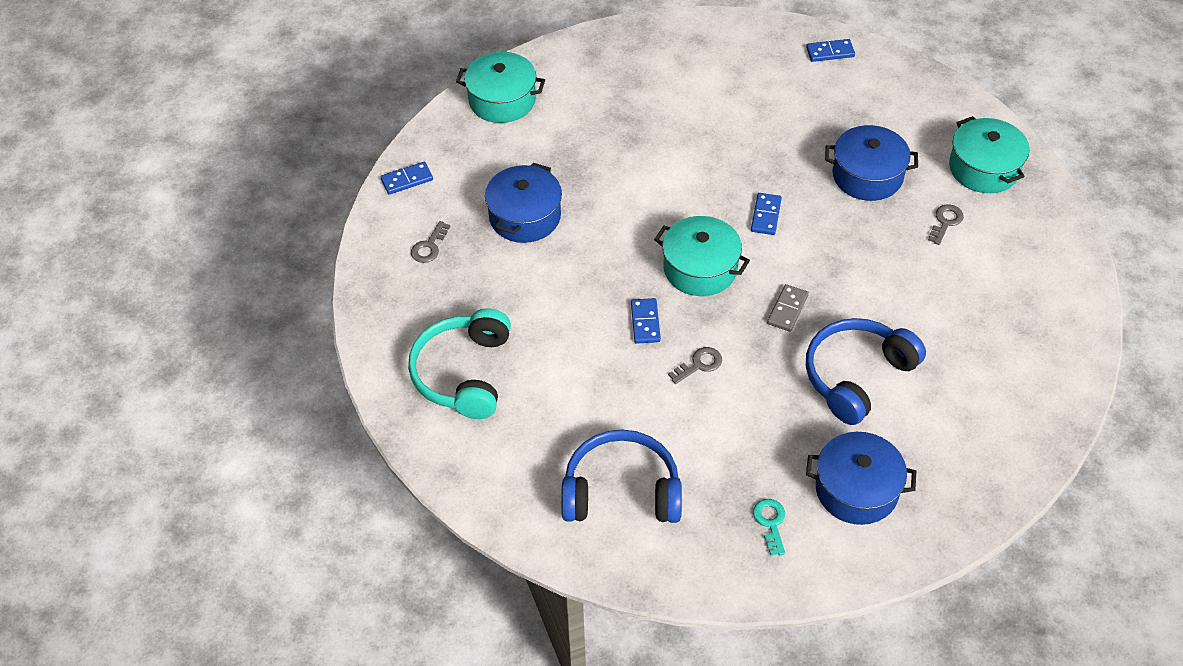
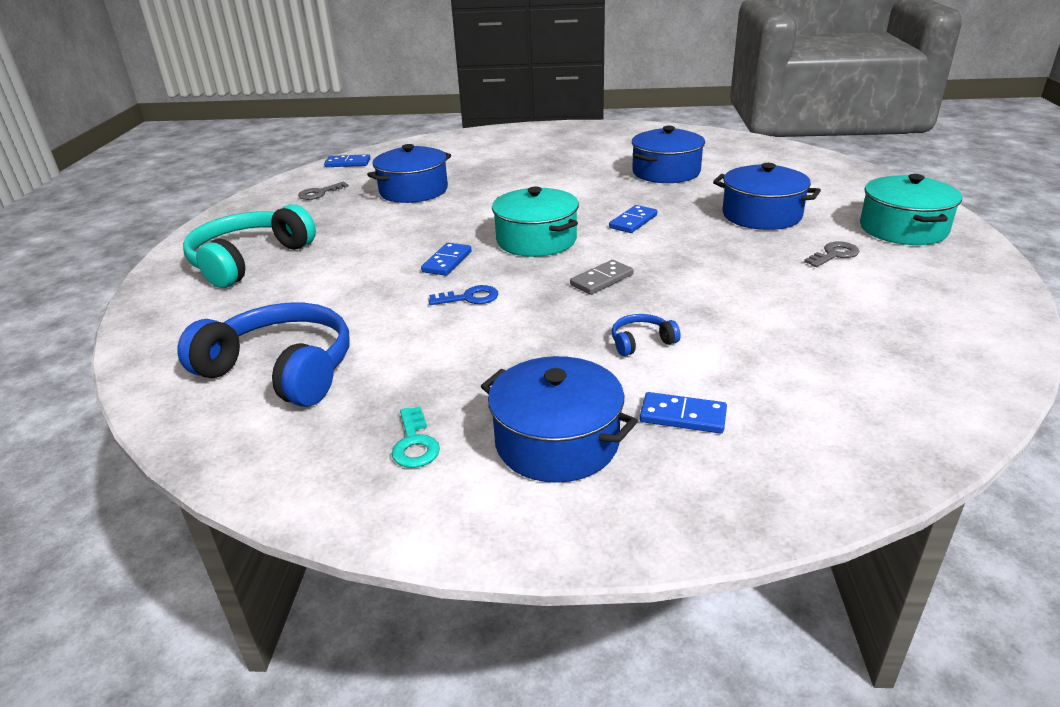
camera: 25 degrees right, 20 degrees down
turquoise pot [456,52,545,123] -> none
grey key [668,347,722,384] -> blue key [428,285,498,305]
turquoise key [753,499,785,555] -> turquoise key turned 150 degrees clockwise [392,407,440,468]
blue domino [806,39,855,62] -> blue domino moved to [640,392,727,434]
blue headphones [806,318,926,425] -> blue headphones [612,314,681,356], size x0.43
none -> blue pot [632,126,705,183]

